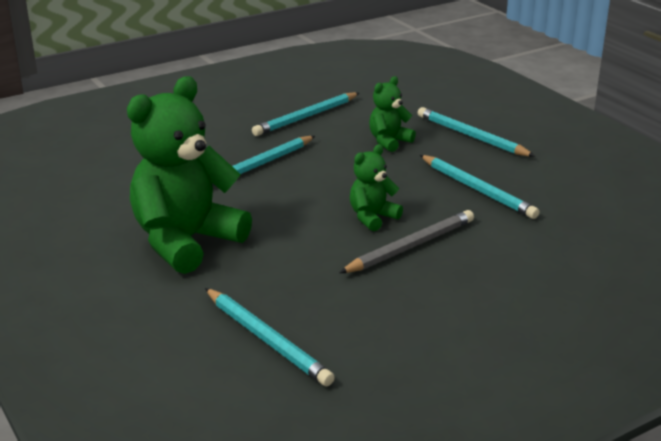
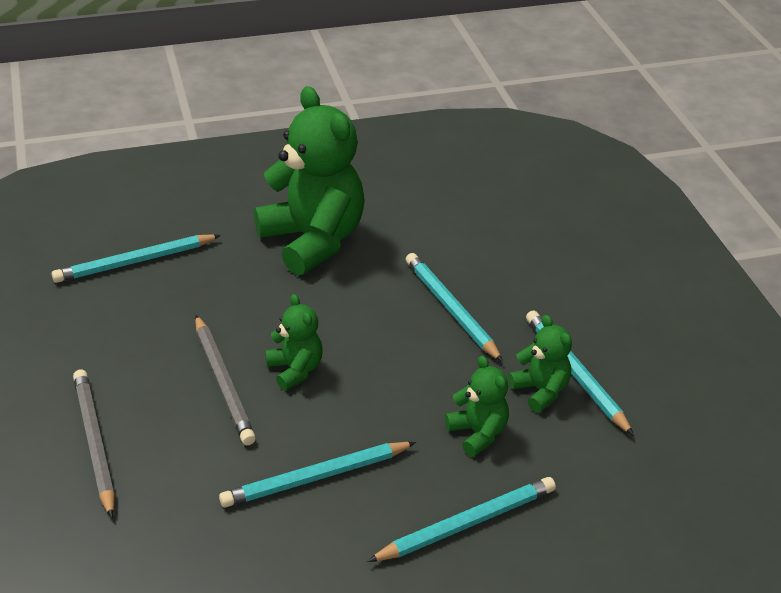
camera: 105 degrees right, 10 degrees up
none -> grey pencil [73,369,115,518]
none -> green teddy bear [508,315,572,413]

